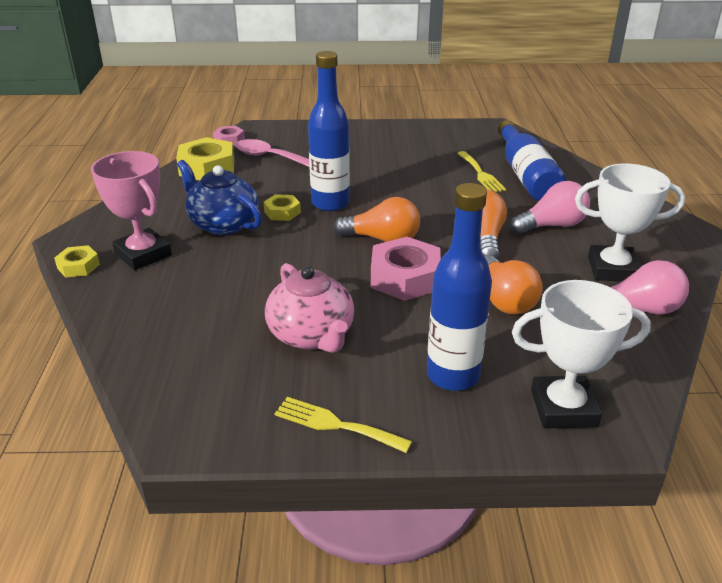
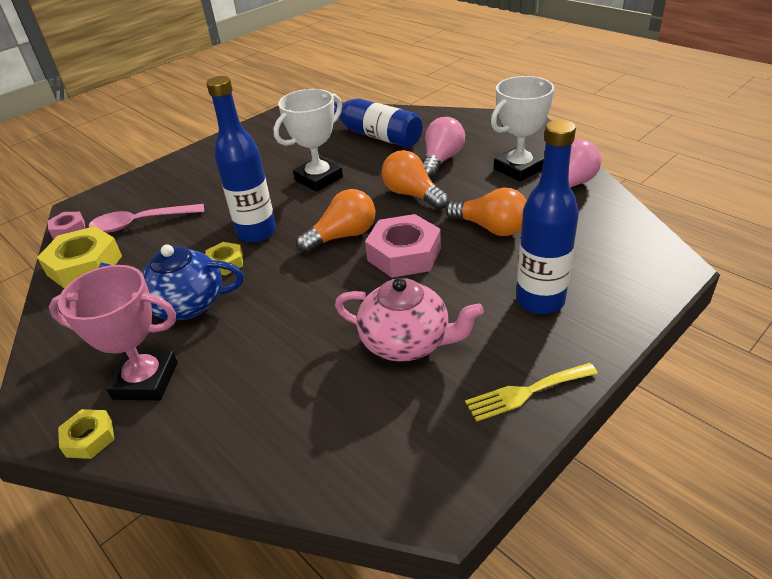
camera: 40 degrees left, 5 degrees up
yellow fork [457,151,507,192] -> none
white trophy [512,280,651,428] -> white trophy moved to [273,89,343,192]

